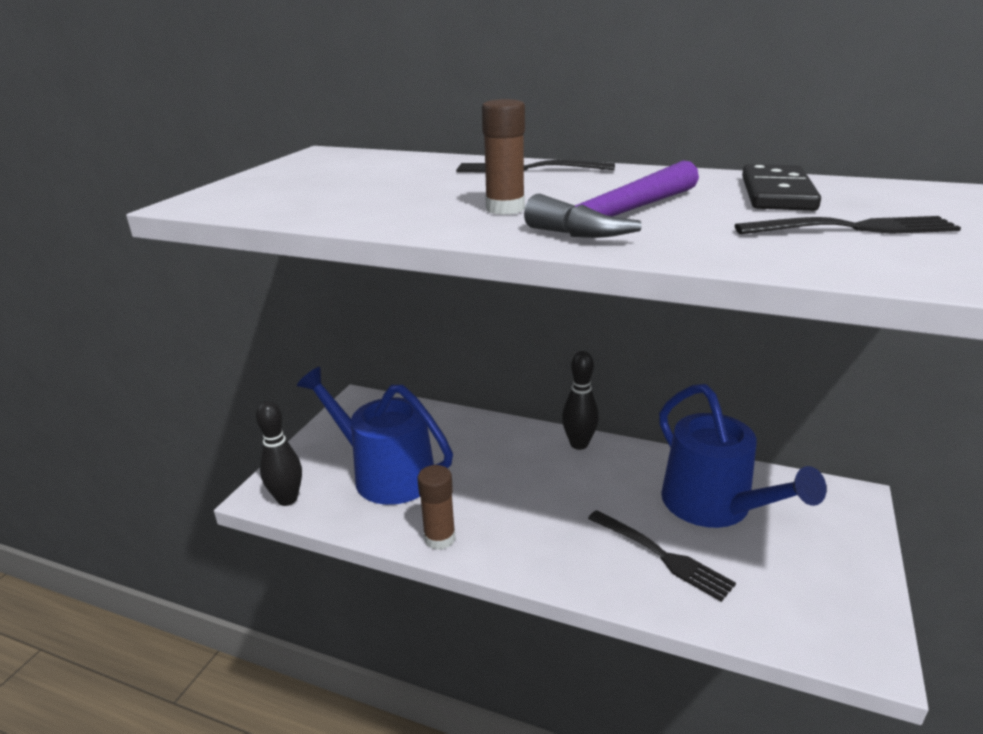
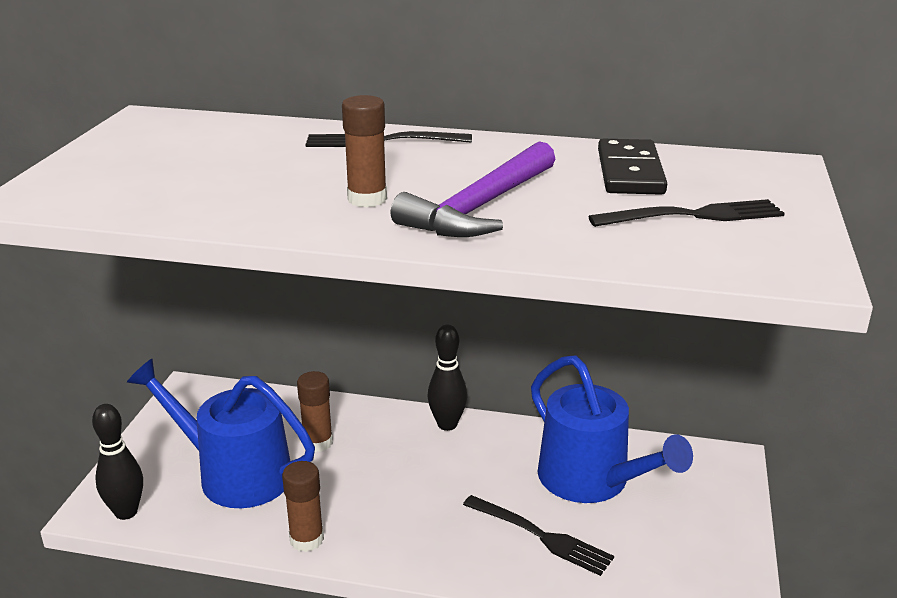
camera: 10 degrees left, 0 degrees up
none -> brown glue stick [297,371,333,452]

